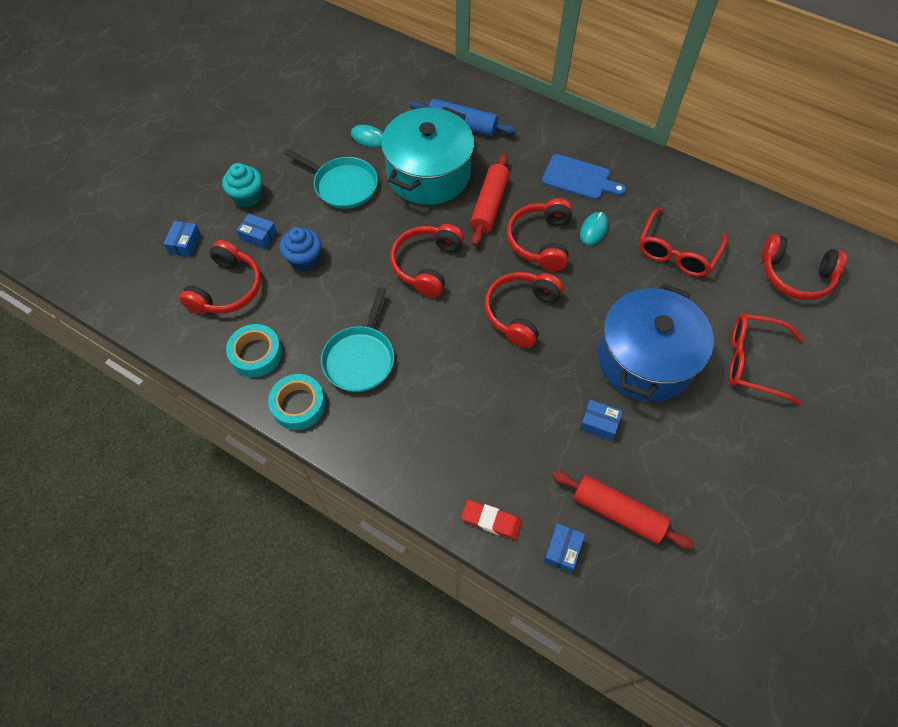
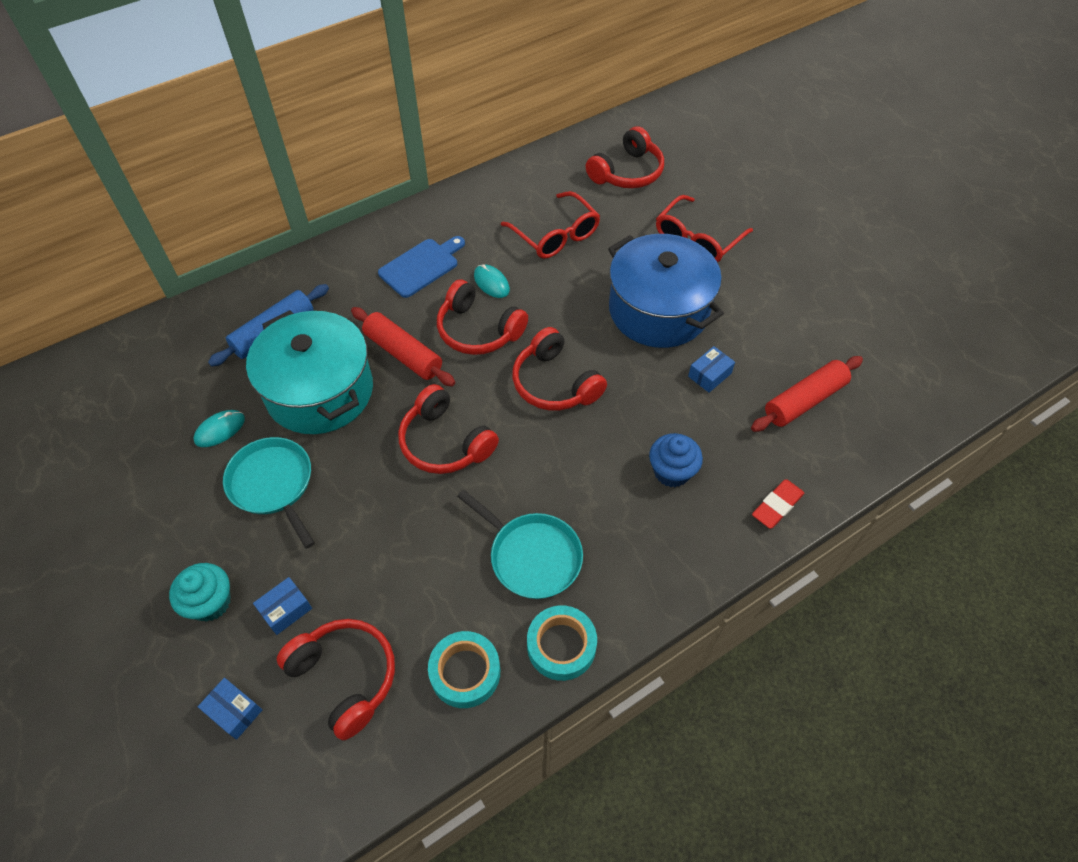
camera: 65 degrees left, 5 degrees down
blue cupcake [279,227,321,271] -> blue cupcake moved to [649,433,703,487]
turquoise pan [284,149,378,209] -> turquoise pan turned 90 degrees counterclockwise [223,437,315,549]
blue box [543,523,585,573] -> none

